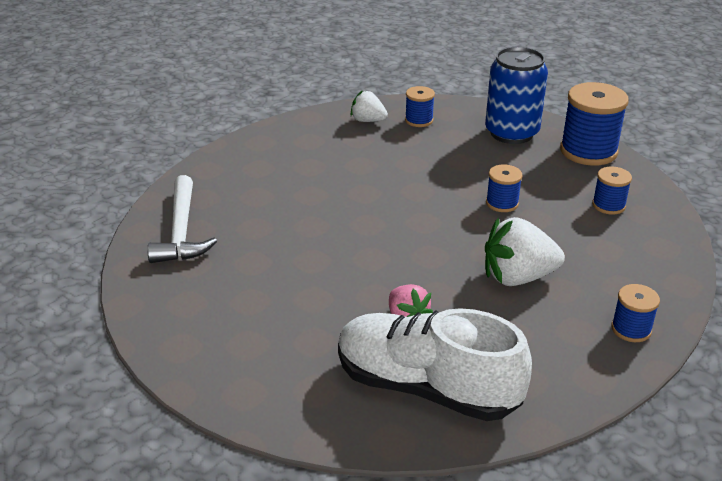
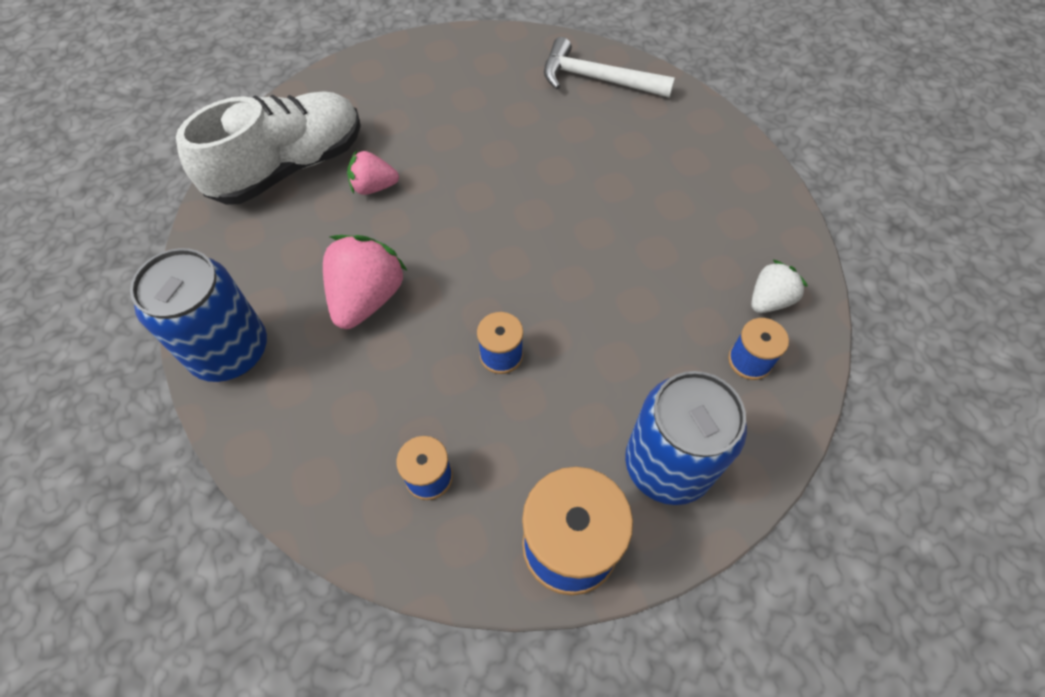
camera: 115 degrees right, 25 degrees up
white strawberry [485,217,565,286] -> pink strawberry [323,235,408,329]
blue spool [611,284,660,342] -> blue can [130,248,267,382]

